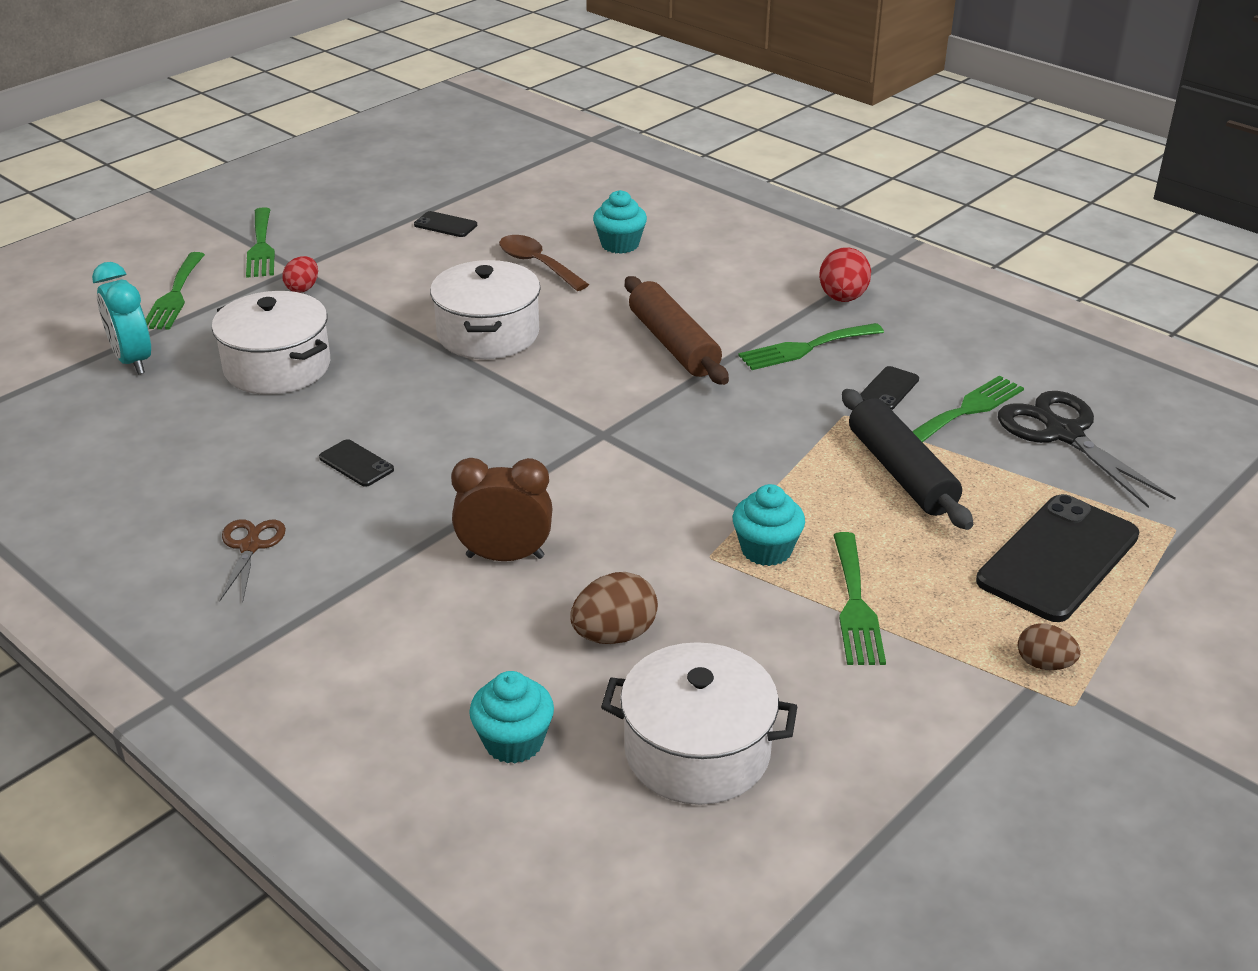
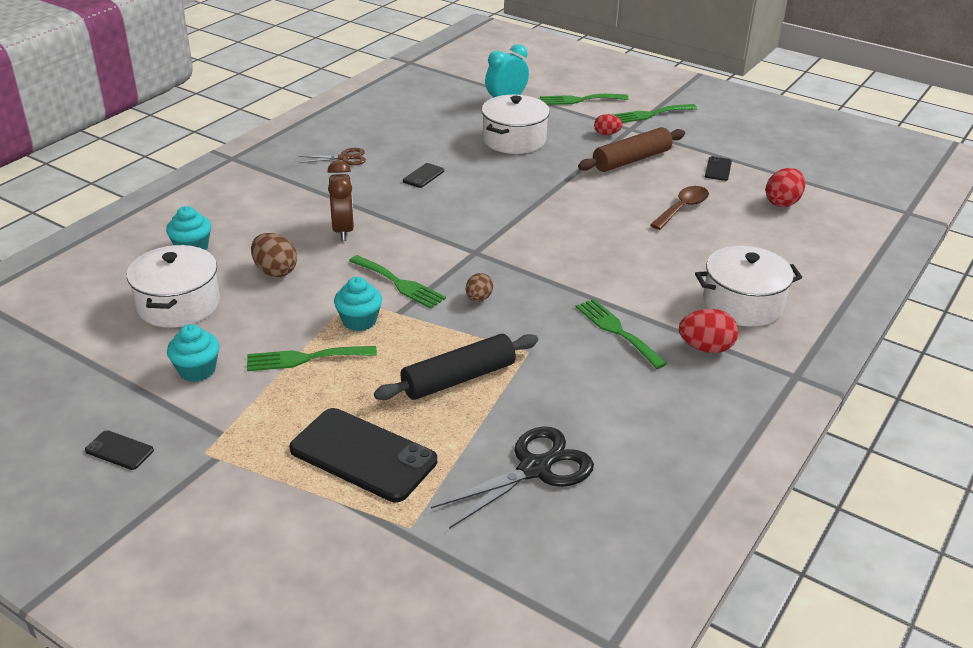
camera: 80 degrees right, 0 degrees up
white pot [430,260,541,359] -> white pot moved to [695,246,802,327]
turquoise cupcake [593,190,647,254] -> turquoise cupcake moved to [167,324,220,382]
brown rolling pin [625,276,729,385] -> brown rolling pin moved to [578,127,685,172]
black phone [860,366,919,410] -> black phone moved to [85,430,154,470]
green fork [912,375,1024,442] -> green fork moved to [349,255,446,309]
brown egg [1018,624,1081,670] -> brown egg moved to [466,273,493,302]
none -> red egg [766,168,805,207]

